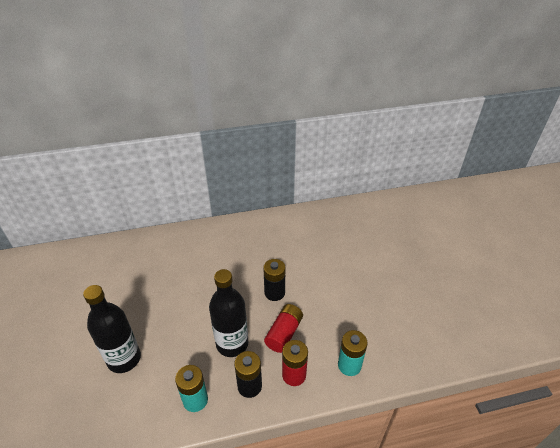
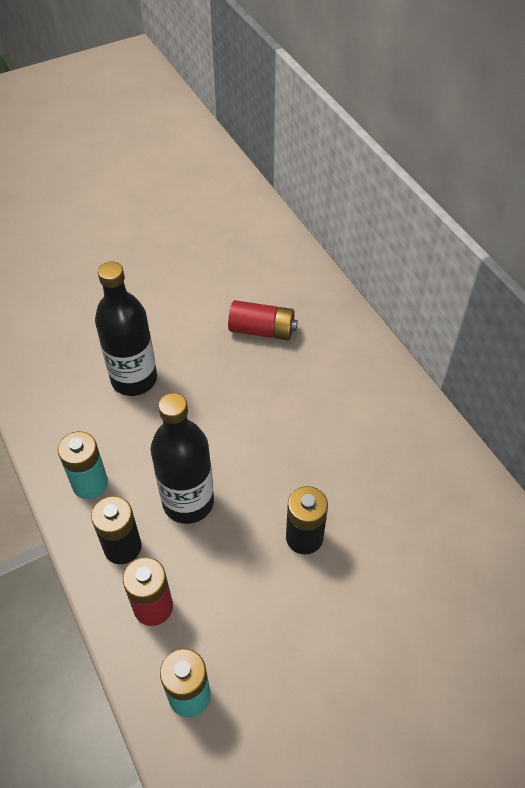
camera: 75 degrees right, 10 degrees up
red battery [264,304,303,353] -> red battery moved to [228,300,298,340]

